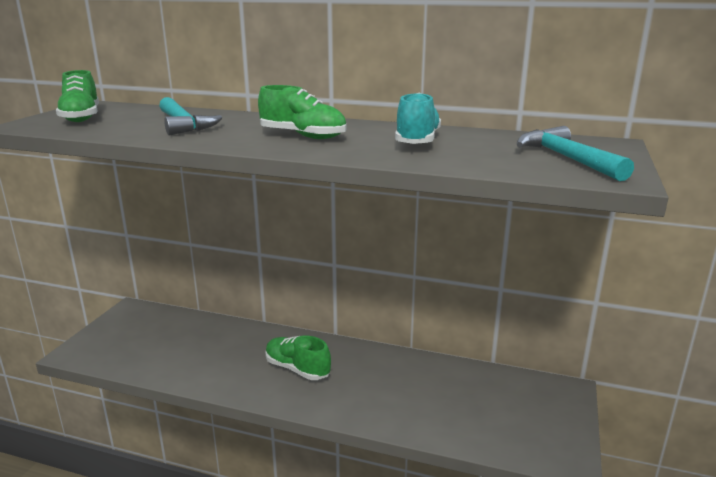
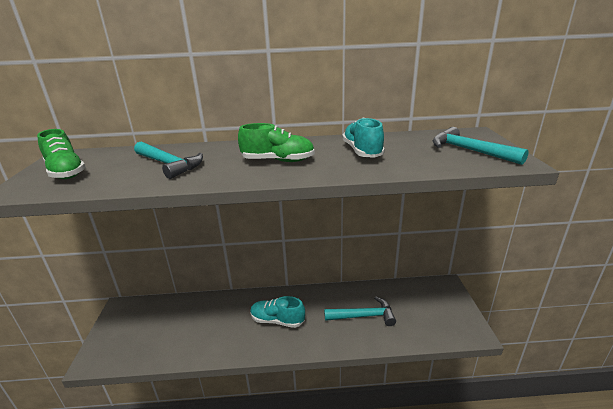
camera: 20 degrees left, 5 degrees up
green shoe [265,335,331,380] -> turquoise shoe [250,296,305,328]
none -> turquoise hammer [324,296,396,326]

